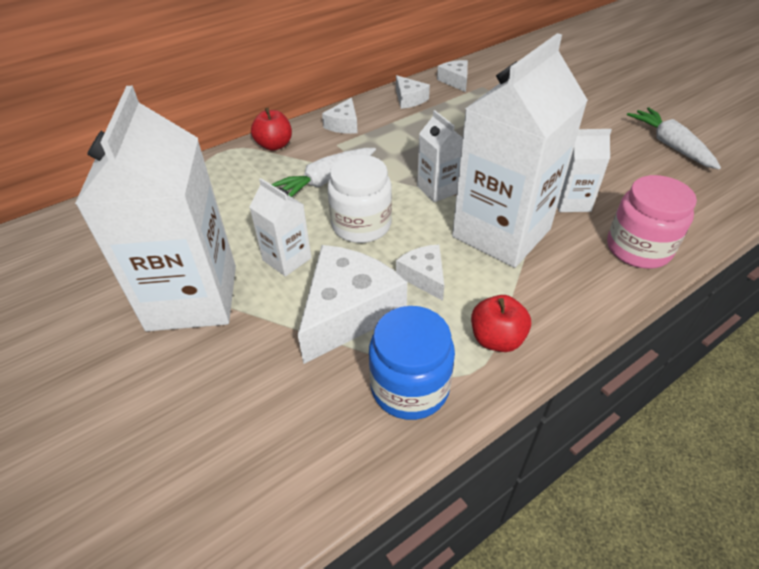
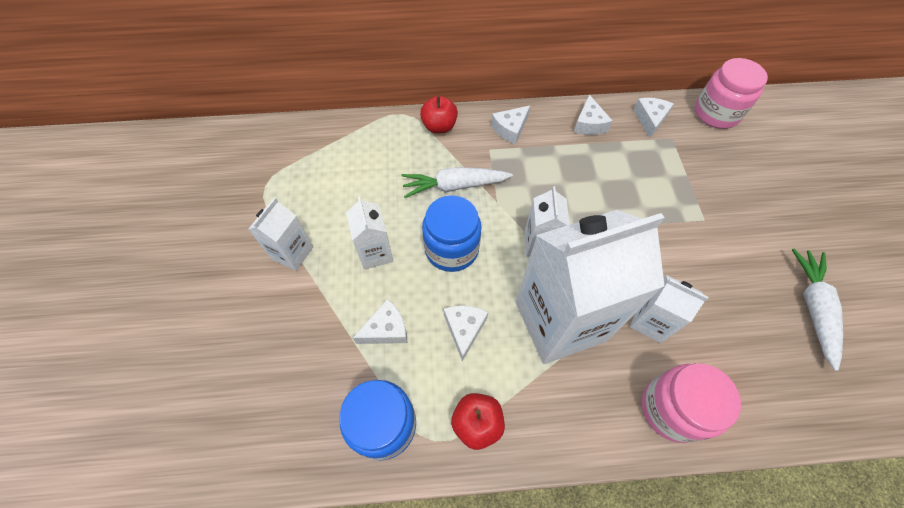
camera: 30 degrees right, 15 degrees up
white carton [75,85,236,331] -> white carton [248,197,313,271], size x0.47
white cheese [298,245,407,364] -> white cheese [353,299,408,344], size x0.52
white jar [327,155,392,243] -> blue jar [422,195,482,272]
none -> pink jar [695,58,768,129]

